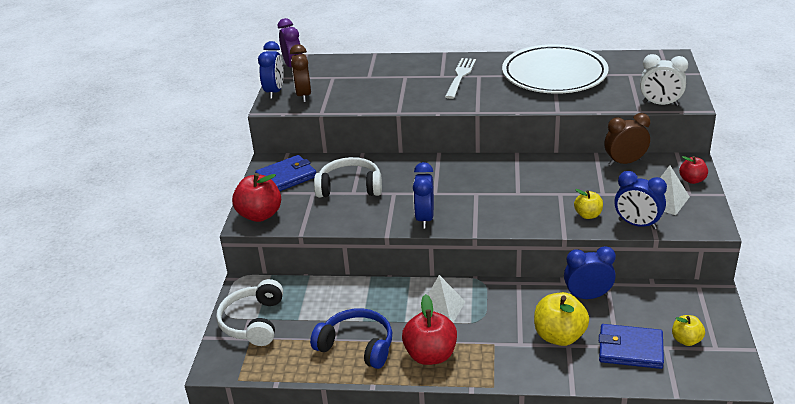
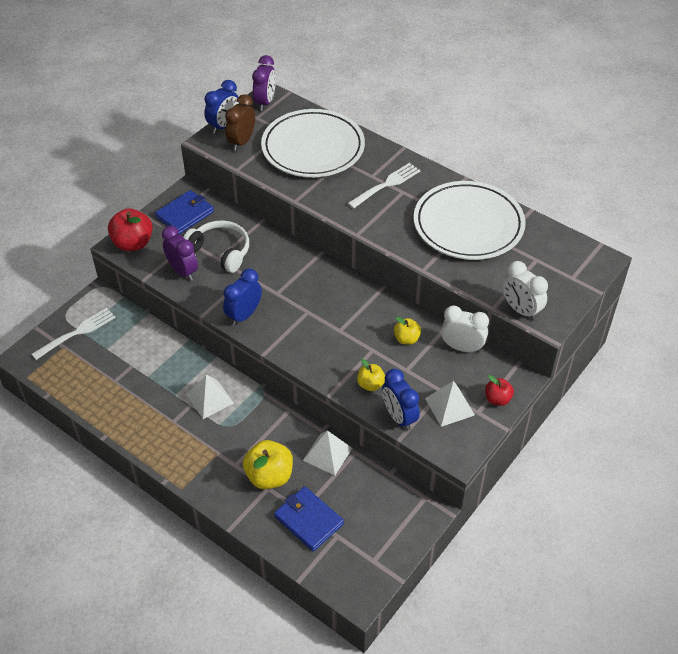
camera: 30 degrees right, 15 degrees up
white headphones [216,279,283,346] -> white fork [31,308,116,360]
blue wallet [255,155,316,191] -> blue wallet turned 45 degrees counterclockwise [155,190,214,234]
blue headphones [310,308,392,369] -> none
red apple [402,294,457,365] -> none
blue clock [564,246,616,299] -> white pyramid [303,430,352,475]
brown clock [605,113,650,166] -> white clock [441,306,489,353]
yellow apple [672,315,705,346] -> yellow apple moved to [394,317,421,345]
none -> purple clock [162,226,198,281]
none -> white plate [261,109,365,177]

